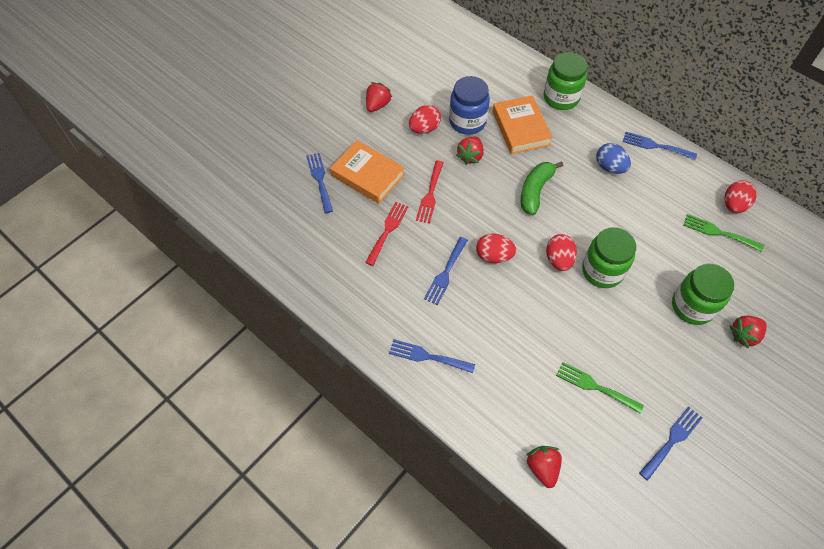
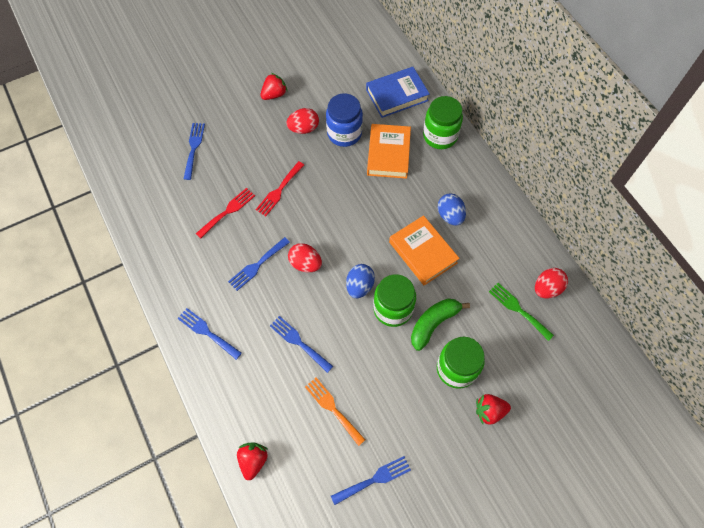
camera: 20 degrees right, 5 degrees up
orange book [330,140,405,204] -> orange book moved to [389,215,460,286]
red strawberry [456,137,484,165] -> none
green banana [521,161,563,215] -> green banana moved to [411,299,470,351]
red egg [546,234,577,271] -> blue egg [346,264,375,298]
green fork [556,362,644,413] -> orange fork [305,378,365,446]
blue fork [623,132,697,160] -> blue fork moved to [270,316,333,373]
none -> blue book [366,67,430,118]

